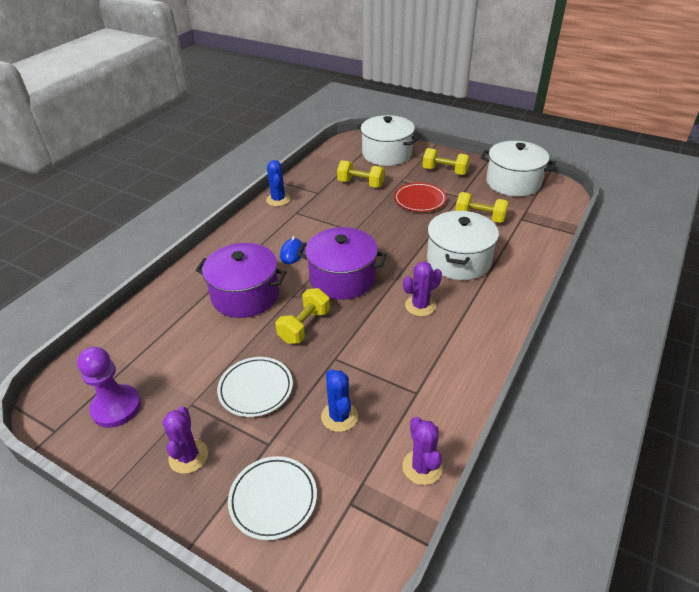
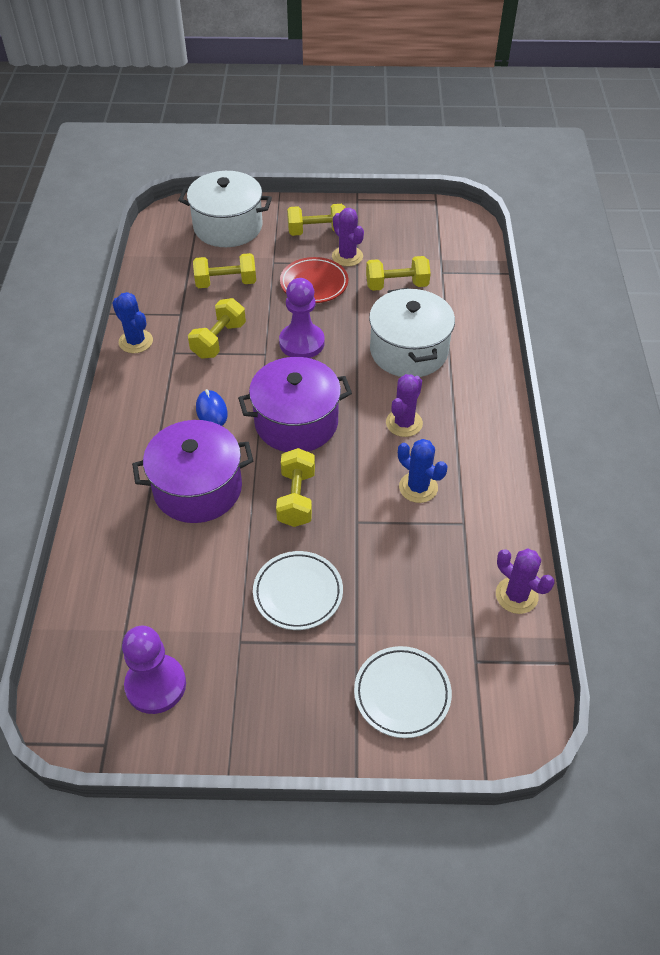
camera: 30 degrees left, 10 degrees up
purple cactus [162,406,208,474] -> purple cactus moved to [332,208,364,266]
blue cactus [321,369,358,432] -> blue cactus moved to [398,439,447,503]
white pot [481,141,556,197] -> none
none -> yellow dumbbell [188,298,246,359]
none -> purple pawn [279,278,325,358]

